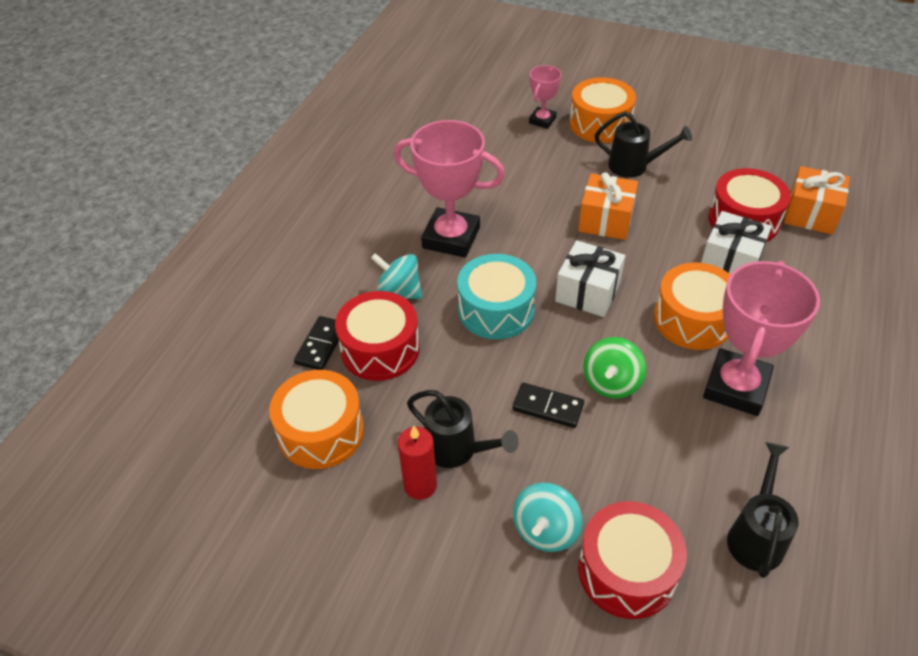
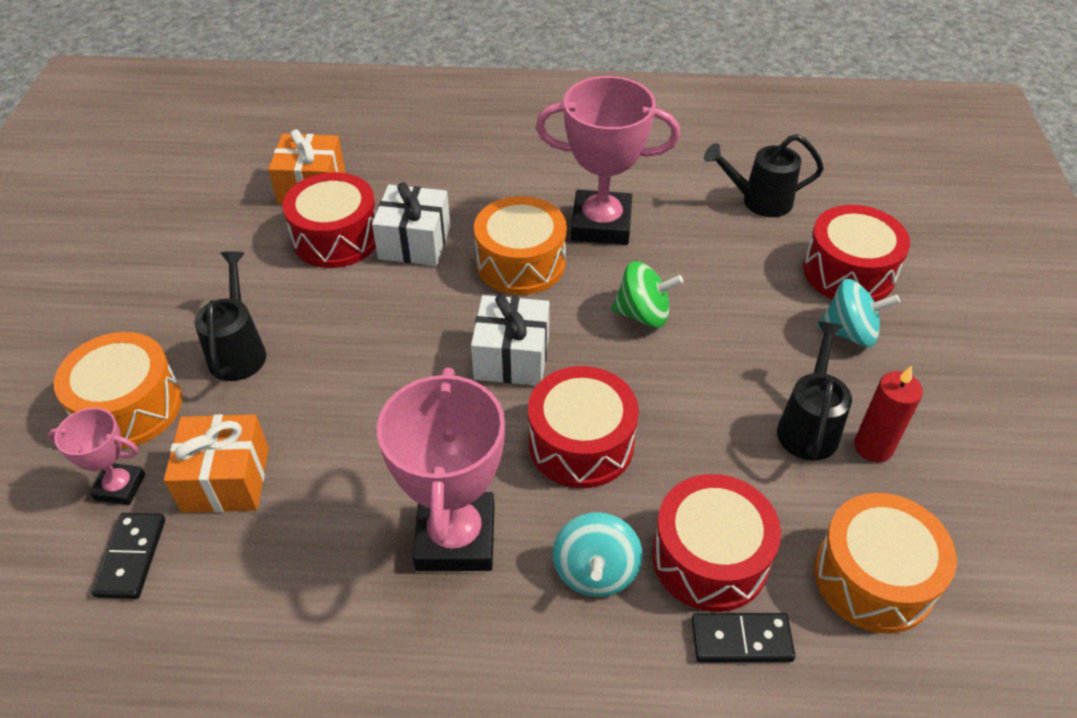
camera: 110 degrees left, 0 degrees up
turquoise drum [457,254,536,339] -> red drum [528,366,639,488]
black domino [512,383,584,428] -> black domino moved to [91,513,165,599]
orange gift [578,172,638,240] -> orange gift moved to [164,414,269,513]

